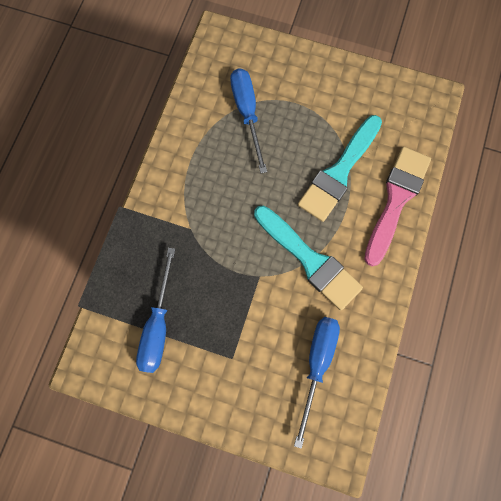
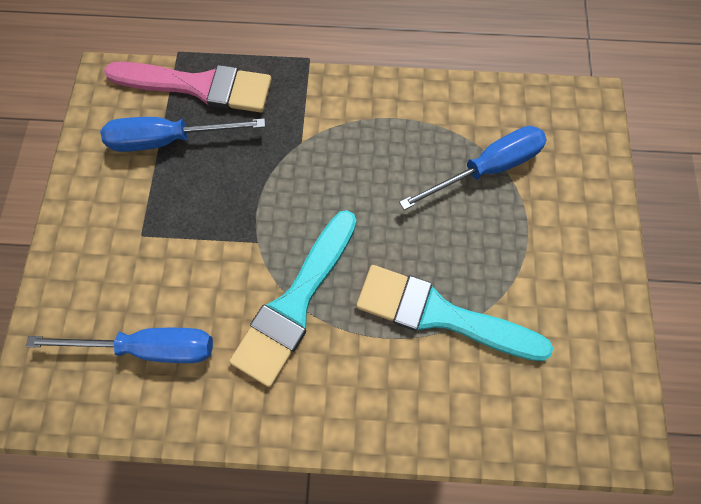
camera: 75 degrees right, 5 degrees down
pink brush [364,147,431,266] -> pink brush moved to [104,62,272,113]

